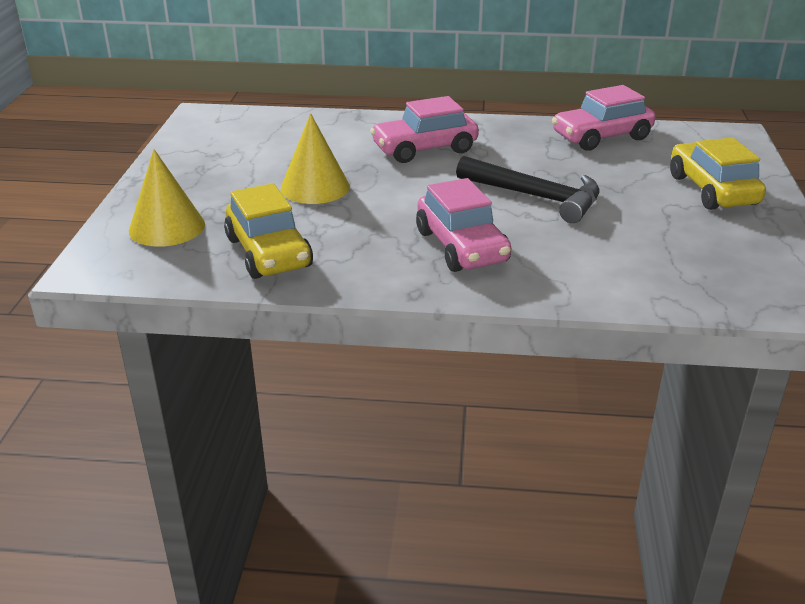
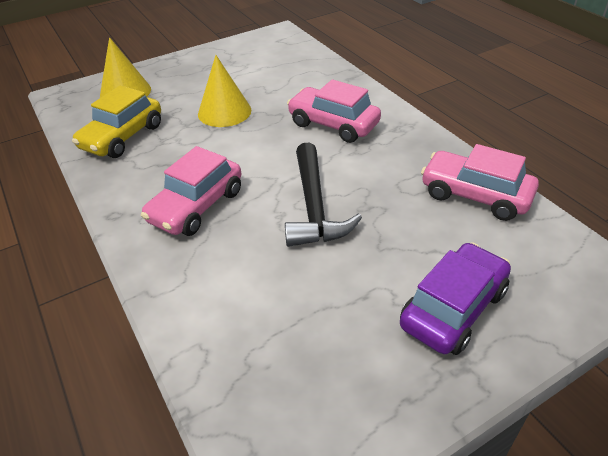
camera: 55 degrees right, 10 degrees up
yellow car [670,137,766,210] -> purple car [400,242,511,355]

